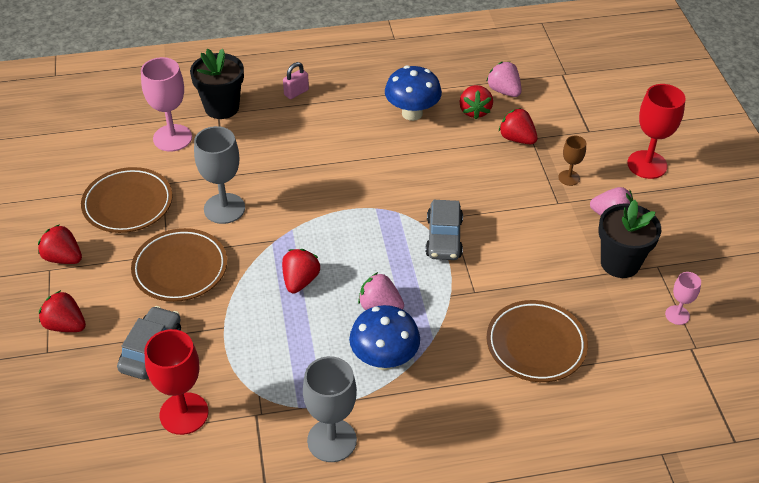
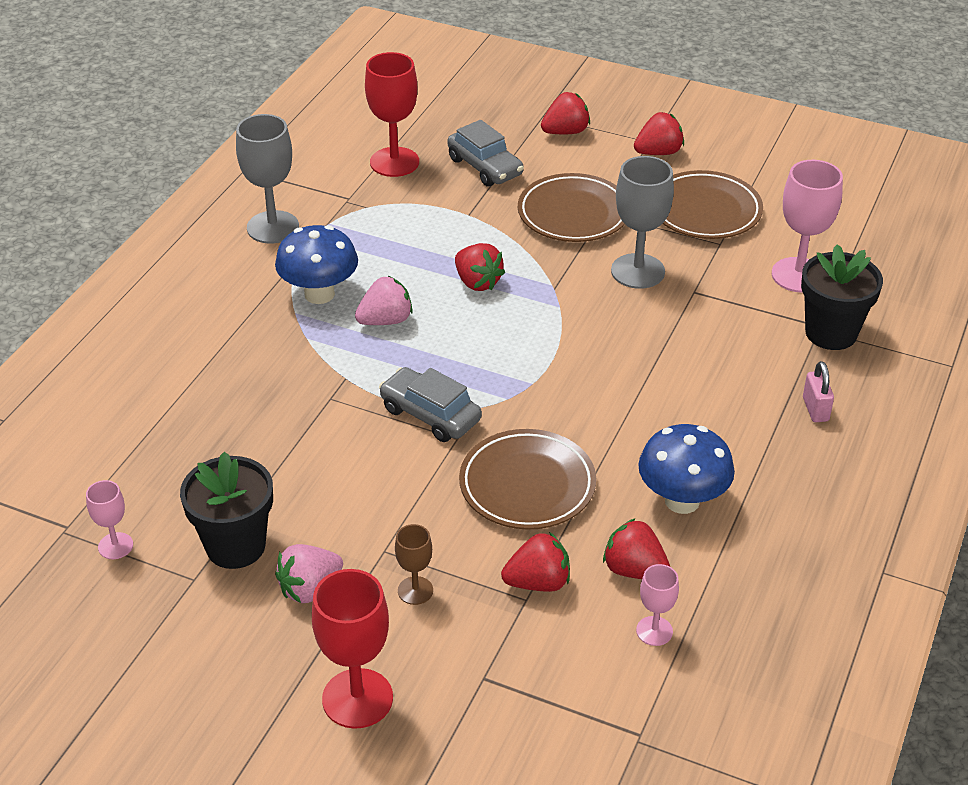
camera: 125 degrees right, 5 degrees down
pink strawberry [486,62,522,97] -> pink goblet [636,564,679,646]
brown plate [486,300,588,382] -> brown plate moved to [459,429,596,530]

